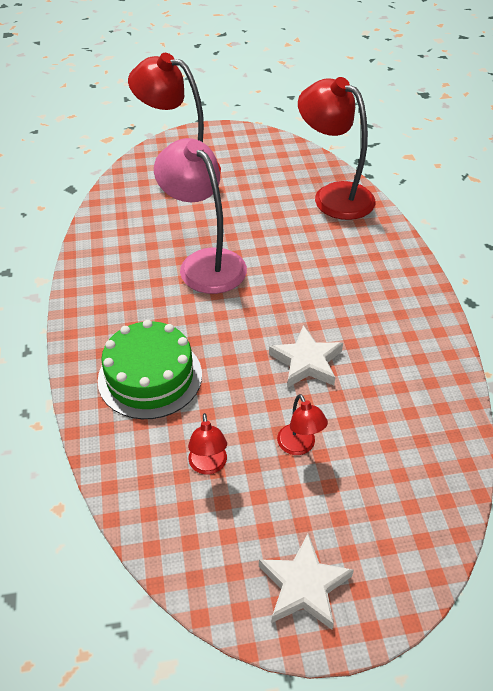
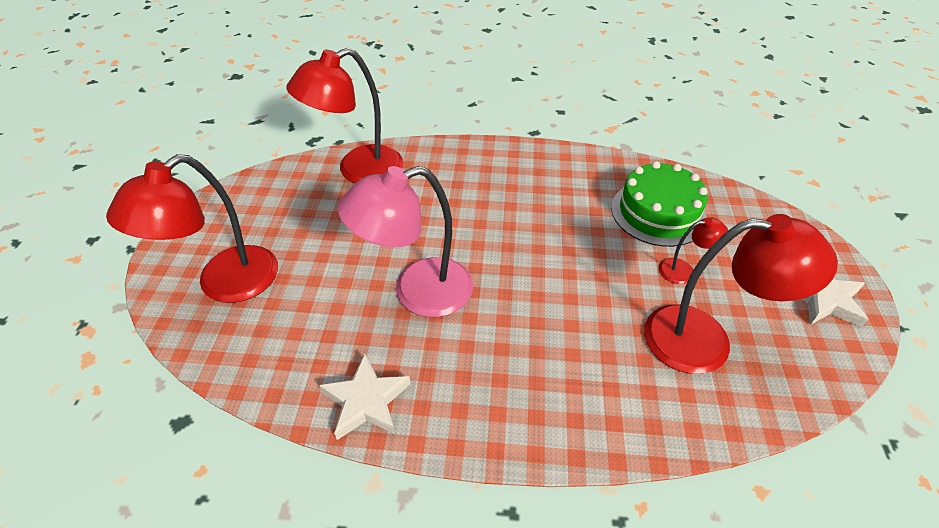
camera: 75 degrees left, 0 degrees up
green cake [98,320,202,419] -> green cake moved to [611,161,708,247]
red lamp [188,413,227,475] -> red lamp [644,214,838,374], size x2.18
white star [269,325,343,388] -> white star moved to [319,354,410,440]

